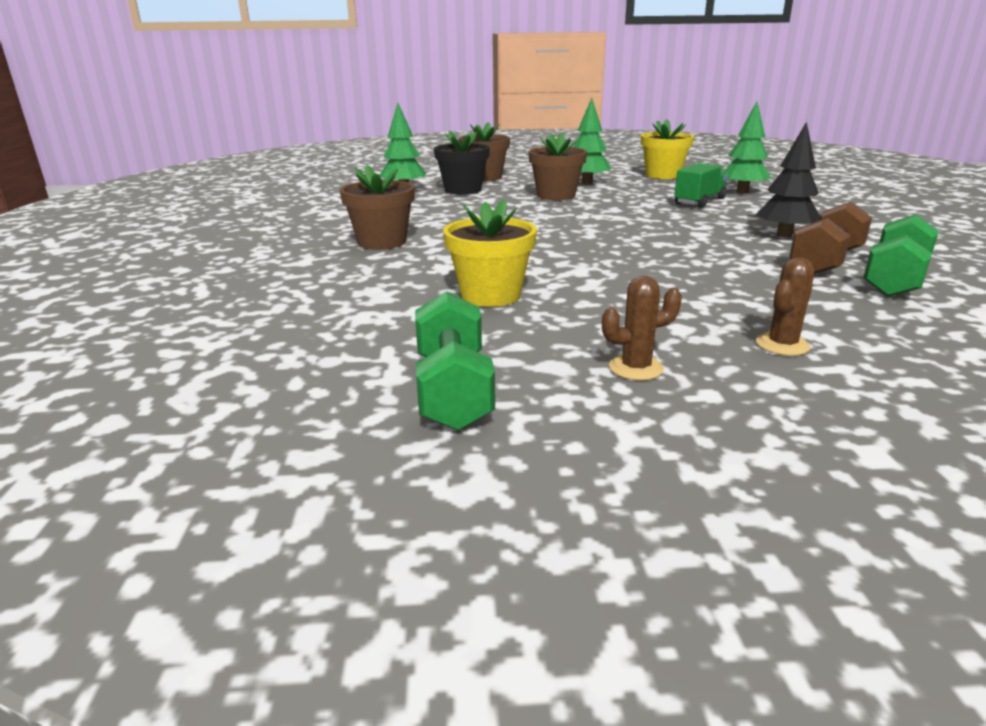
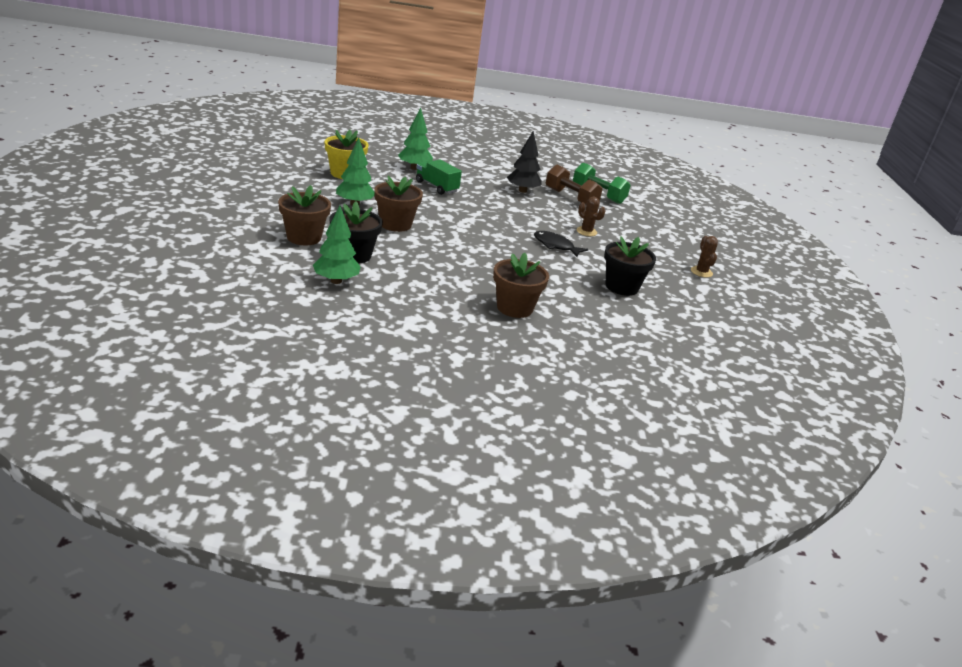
camera: 90 degrees left, 5 degrees up
green dumbbell [415,291,495,431] -> none
yellow flower pot [443,200,537,307] -> black flower pot [604,236,656,296]
brown cactus [756,257,814,356] -> brown cactus moved to [577,197,605,236]
none -> black fish [534,231,588,257]

